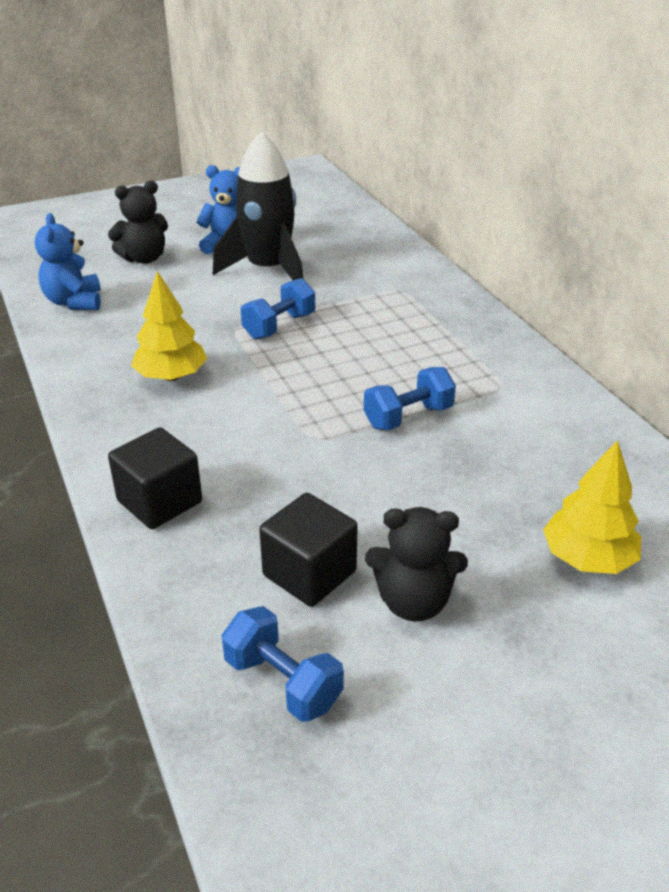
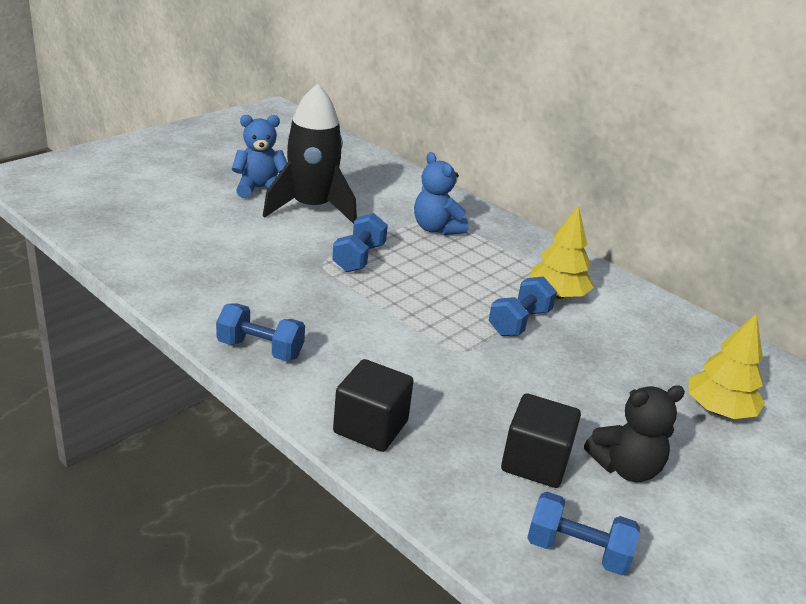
camera: 25 degrees left, 5 degrees down
blue teddy bear [35,213,101,310] -> blue teddy bear moved to [414,152,469,235]
black teddy bear [108,180,168,264] -> none
yellow tree [131,271,207,381] -> yellow tree moved to [529,205,594,299]
none -> blue dumbbell [216,303,305,361]

